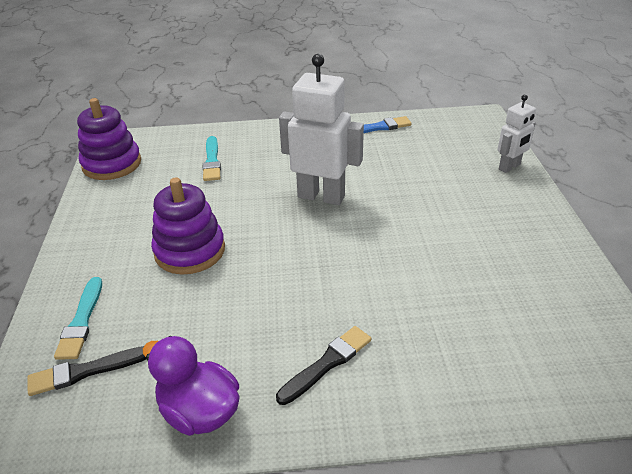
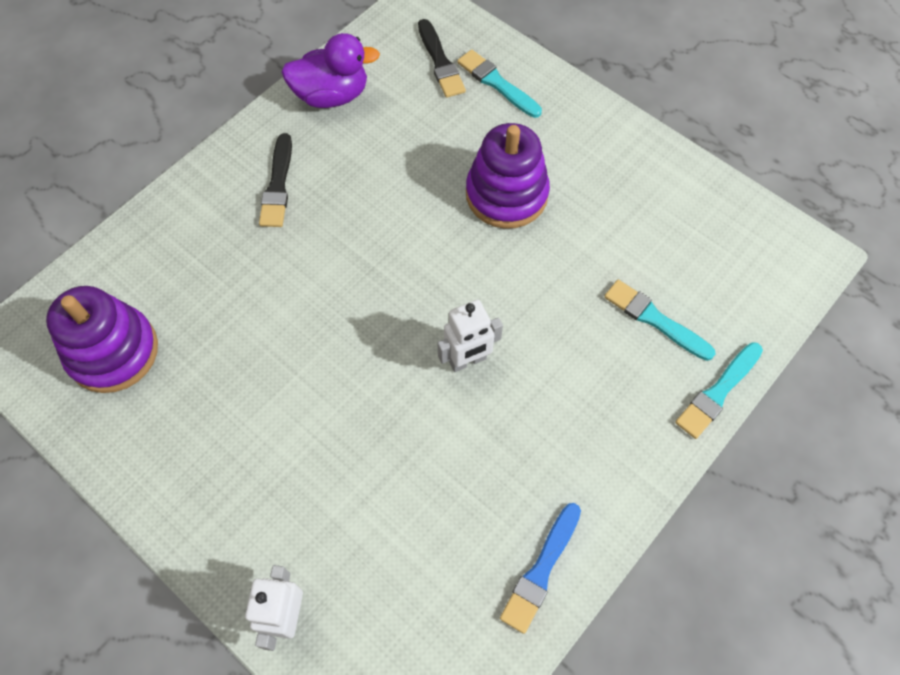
camera: 135 degrees right, 25 degrees up
black brush [28,346,146,396] -> black brush turned 135 degrees clockwise [418,19,466,98]
purple stacking toy [77,98,141,180] -> purple stacking toy moved to [46,286,158,393]
white robot [279,54,364,205] -> white robot [438,300,503,372], size x0.56
none -> turquoise brush [675,342,763,439]

